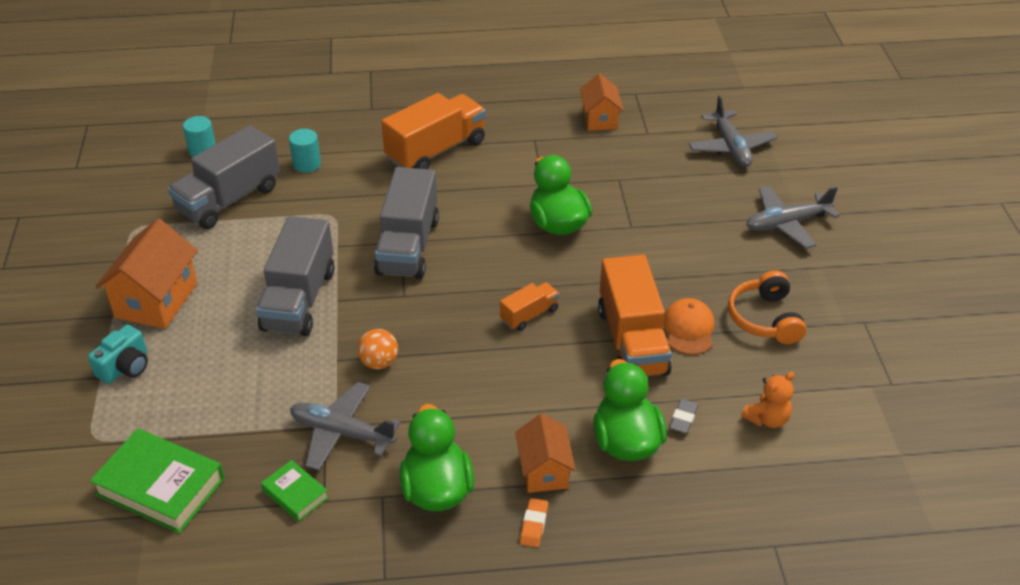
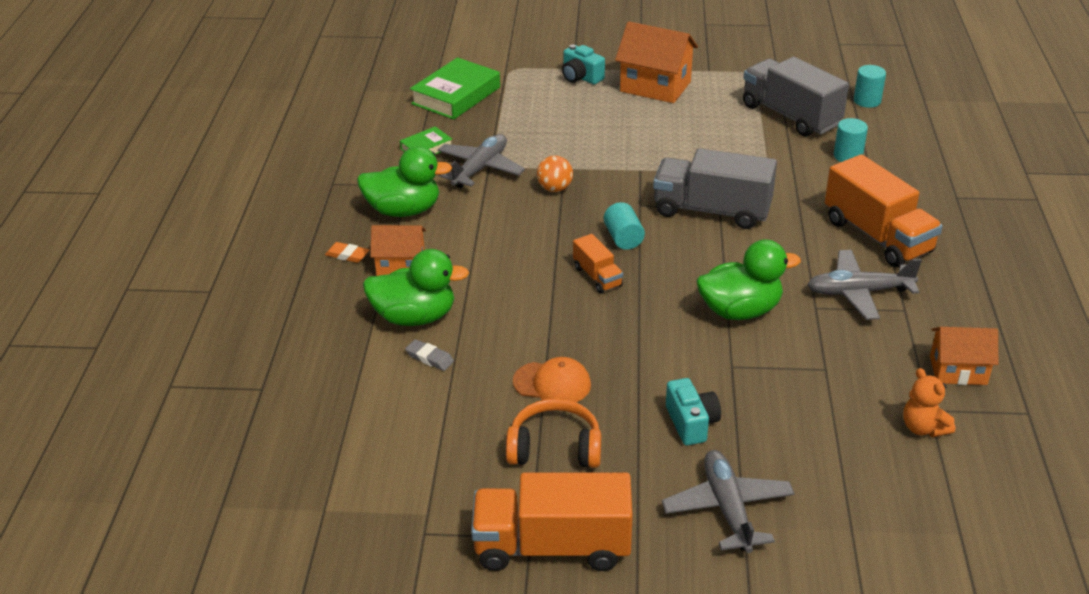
camera: 100 degrees right, 5 degrees down
grey truck [256,216,335,336] -> none
orange truck [598,255,672,376] -> orange truck moved to [471,472,633,571]
grey plane [688,95,777,167] -> grey plane moved to [807,250,922,320]
orange teddy bear [741,372,794,428] -> orange teddy bear moved to [903,368,955,437]
none -> turquoise cylinder [604,202,645,250]
none -> turquoise camera [666,378,721,445]

